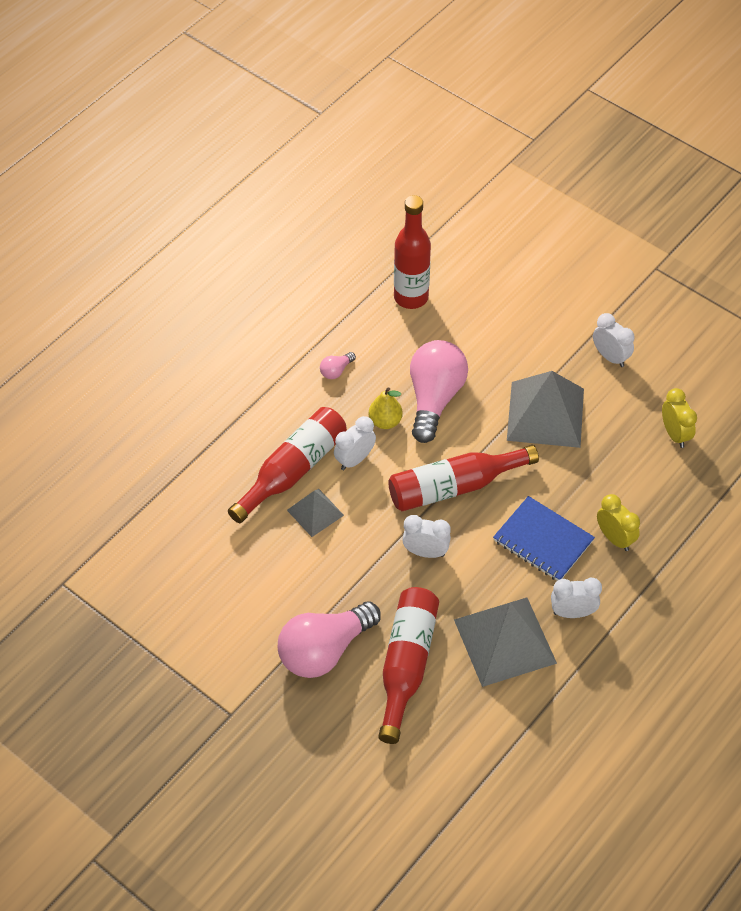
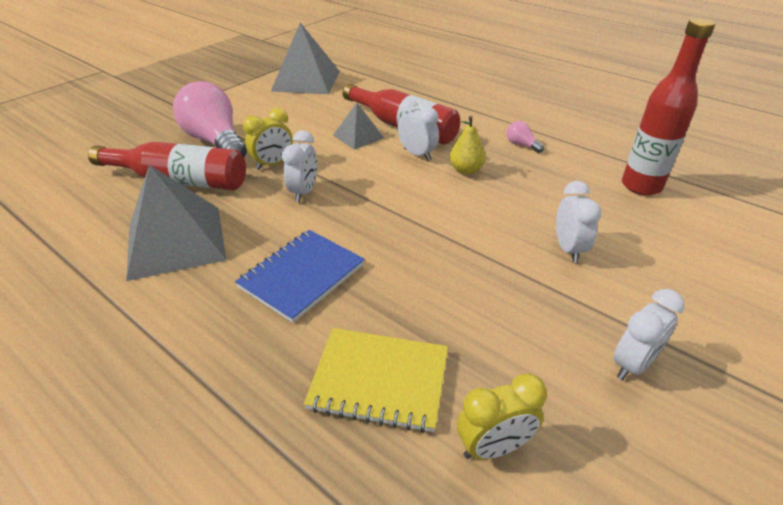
camera: 90 degrees right, 15 degrees down
red bottle [388,445,539,511] -> none
pink light bulb [410,340,468,443] -> none
grey pyramid [507,371,584,448] -> grey pyramid moved to [271,23,340,94]
white clock [551,578,602,618] -> white clock moved to [556,181,602,263]
yellow clock [597,494,640,551] -> yellow clock moved to [243,108,293,170]
none -> yellow notebook [304,328,448,433]

